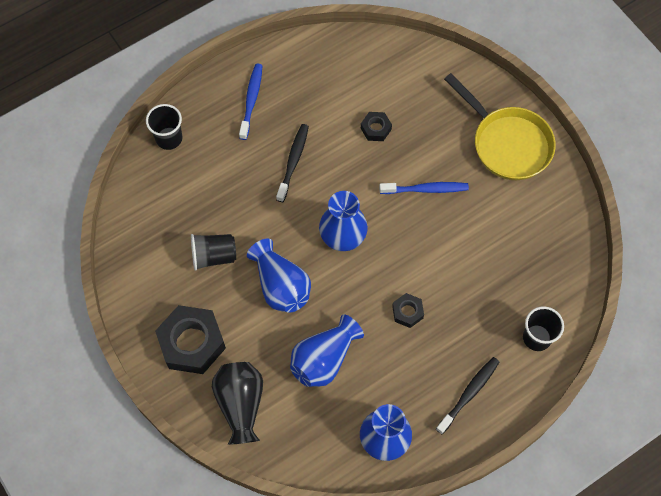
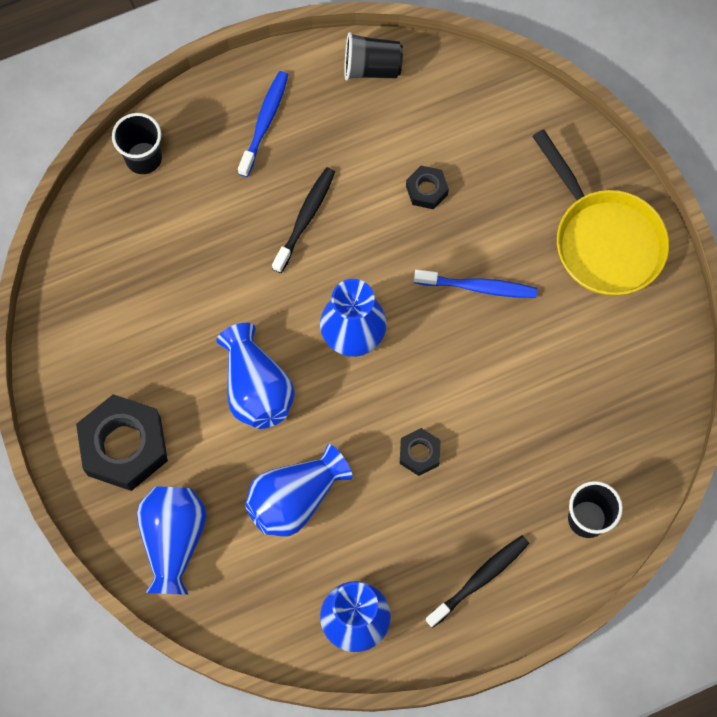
camera: 10 degrees right, 5 degrees up
black cup [191,234,236,271] -> black cup moved to [344,32,403,80]
black vase [212,362,263,445] -> blue vase [137,487,207,594]

